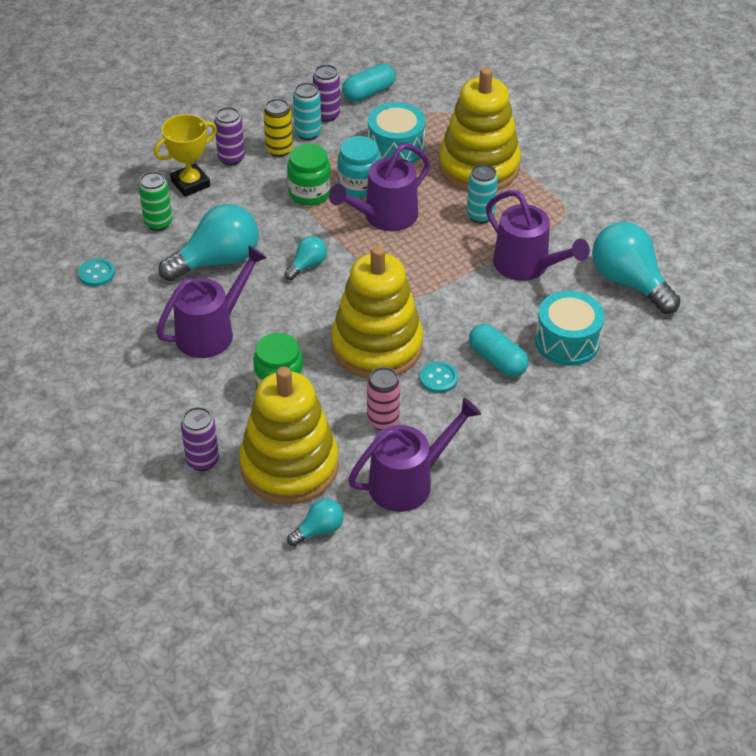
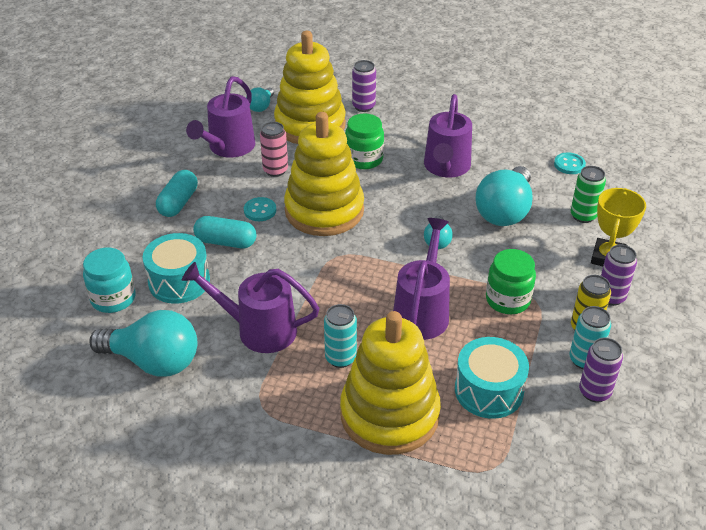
camera: 145 degrees right, 5 degrees down
turquoise jar [338,136,381,198] -> turquoise jar moved to [83,248,136,313]
turquoise capsule [342,64,396,102] -> turquoise capsule moved to [156,170,198,217]

